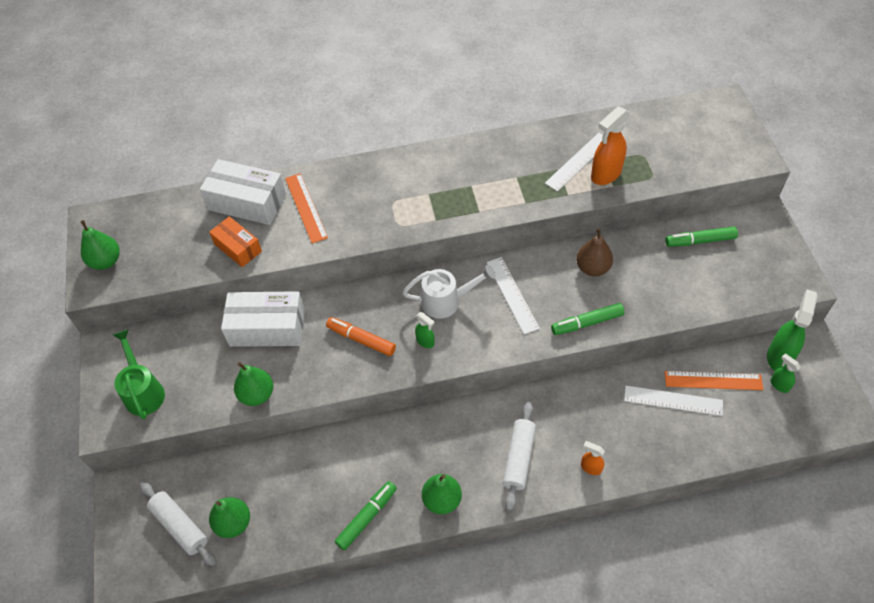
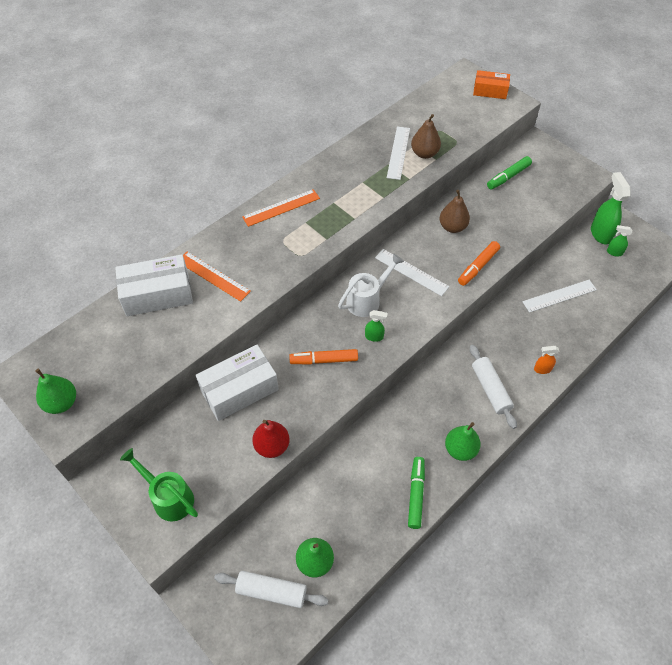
camera: 35 degrees left, 0 degrees up
orange box [209,216,262,267] -> orange box moved to [473,70,510,99]
green pear [234,362,273,406] -> red pear [252,420,290,458]
green marker [551,303,625,335] -> orange marker [458,241,500,286]
orange spray bottle [591,106,630,185] -> brown pear [411,114,441,159]
orange ruler [665,371,764,390] -> orange ruler moved to [242,189,320,227]

